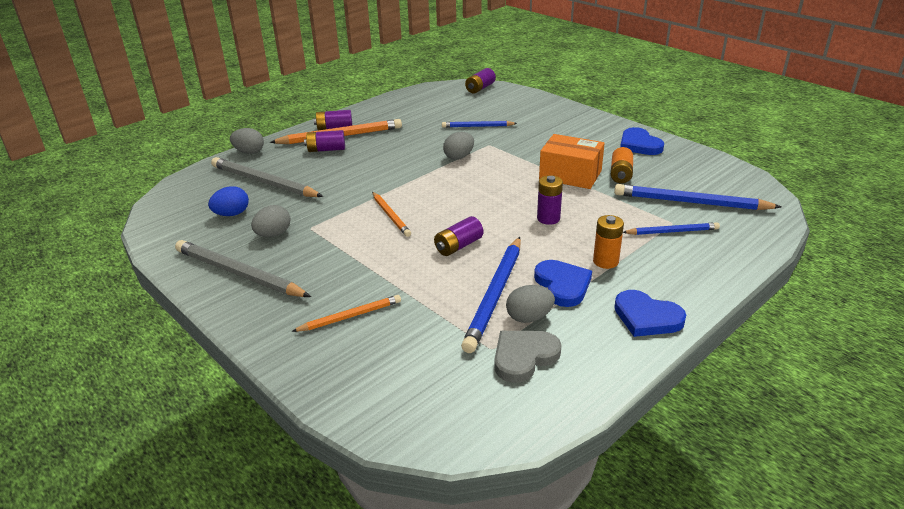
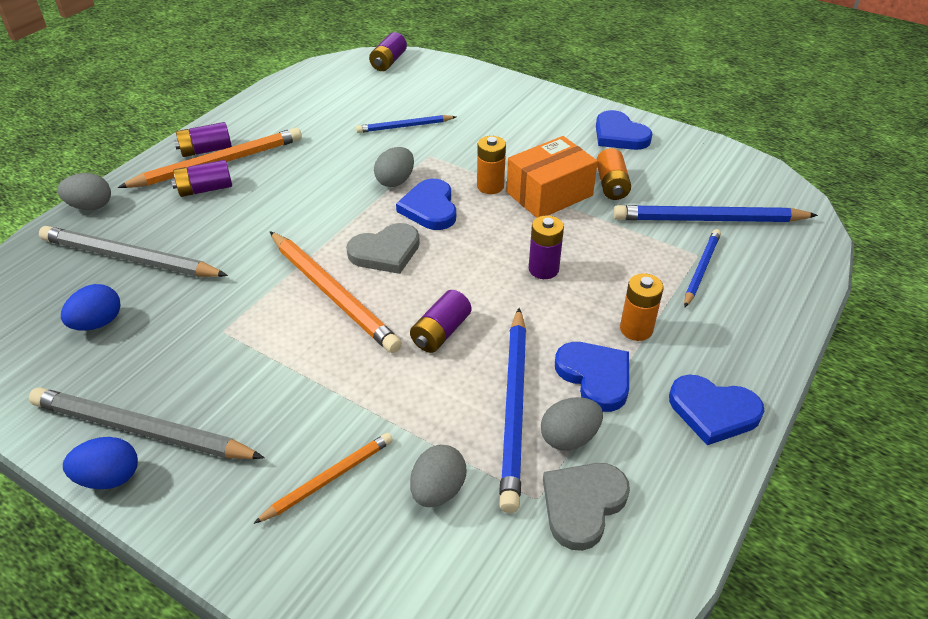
camera: 15 degrees left, 10 degrees up
grey egg [251,205,291,237] -> grey egg moved to [410,445,466,507]
orange pencil [372,192,411,237] -> orange pencil [270,231,402,353], size x1.72
orange box [539,134,605,189] -> orange box turned 45 degrees counterclockwise [506,136,598,218]
blue pencil [623,222,720,235] -> blue pencil turned 45 degrees counterclockwise [684,229,721,307]
none -> blue egg [63,437,138,489]
none -> grey heart [346,223,420,274]
none -> blue heart [396,179,456,230]
none -> orange battery [477,136,506,194]

